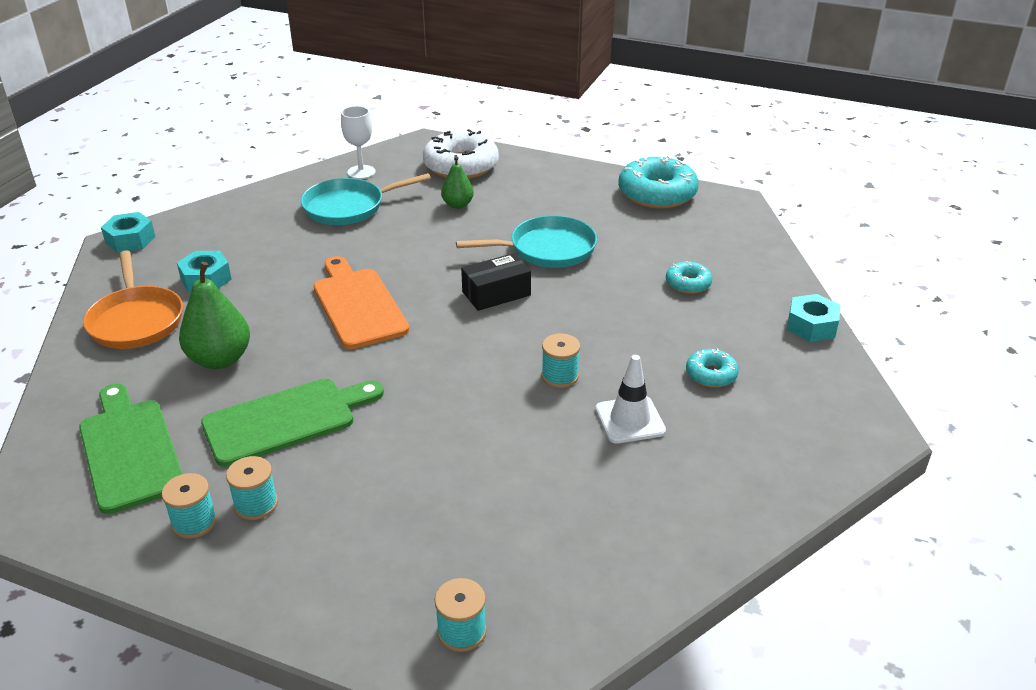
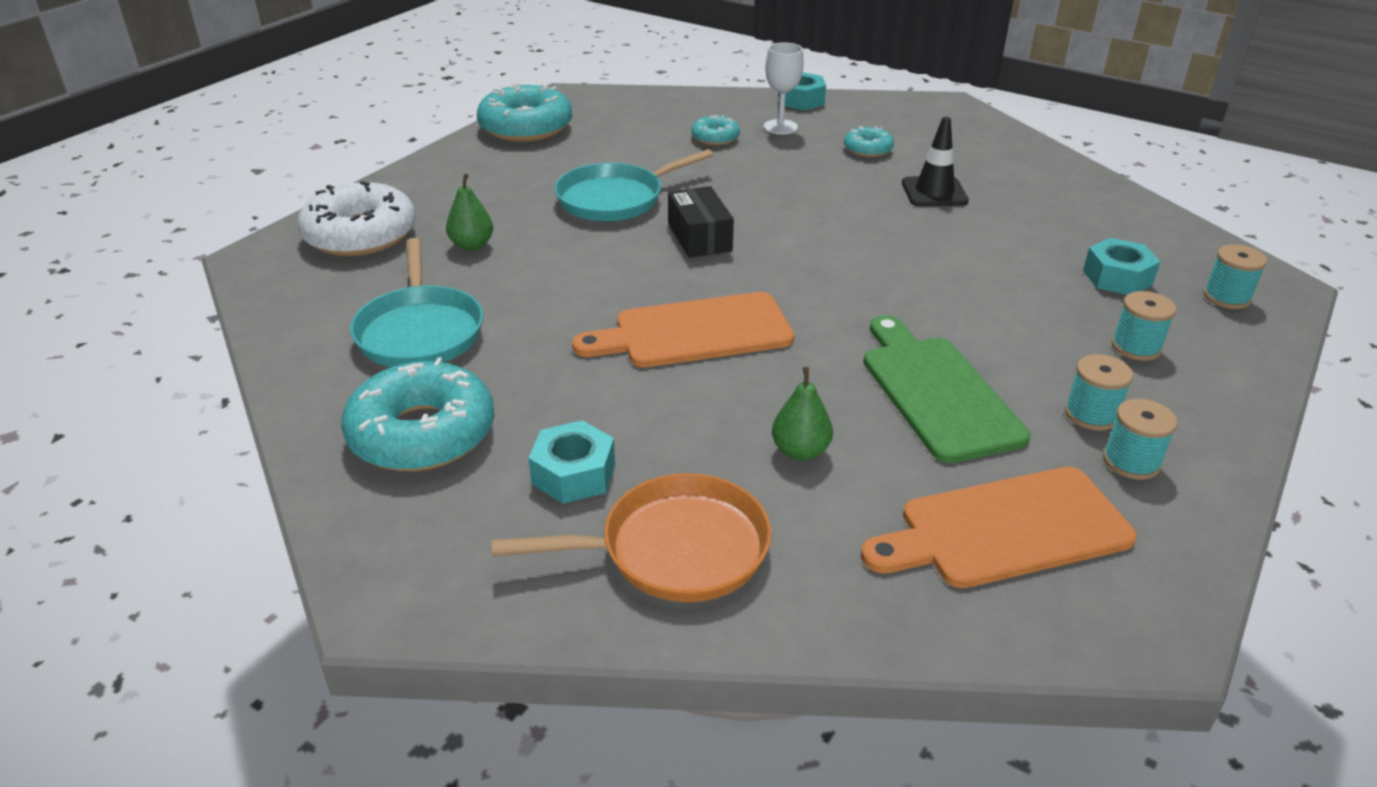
camera: 80 degrees left, 0 degrees up
green cutting board [79,384,183,514] -> orange cutting board [861,467,1137,588]
turquoise nut [101,212,155,253] -> turquoise nut moved to [1083,238,1160,295]
green pear [179,262,250,369] -> green pear [772,367,833,461], size x0.60
white goblet [341,106,376,179] -> white goblet moved to [764,43,804,135]
turquoise pan [456,215,597,268] -> turquoise pan turned 120 degrees counterclockwise [554,149,714,221]
turquoise spool [542,334,580,388] -> turquoise spool moved to [1111,291,1176,361]
white traffic cone [595,355,666,444] -> black traffic cone [902,117,969,206]
none -> turquoise donut [341,357,494,471]

